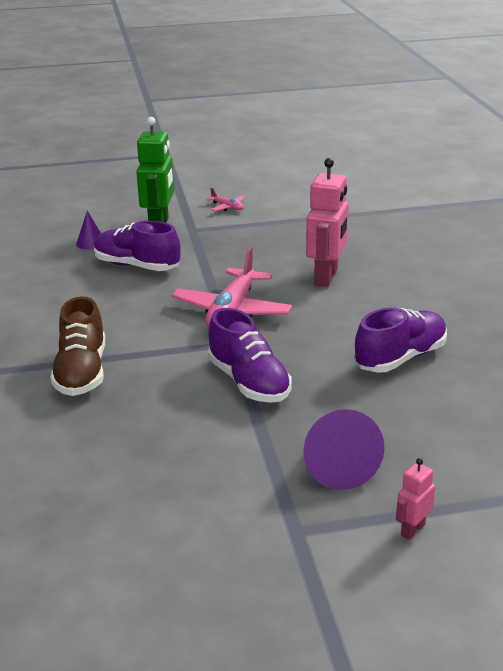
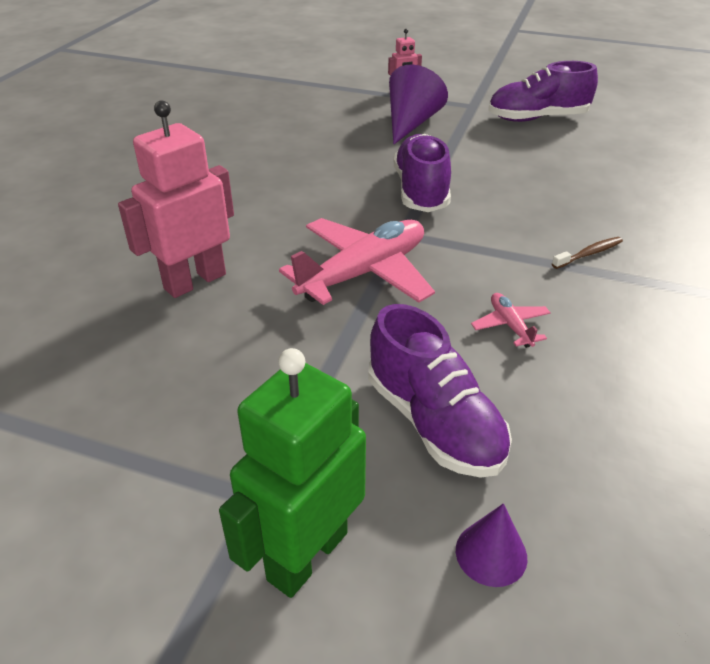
camera: 150 degrees left, 10 degrees up
brown shoe [50,296,105,396] -> brown toothbrush [552,237,623,269]
pink plane [206,188,245,211] -> pink plane moved to [471,293,551,348]
purple shoe [354,307,447,373] -> purple shoe moved to [488,61,598,122]

